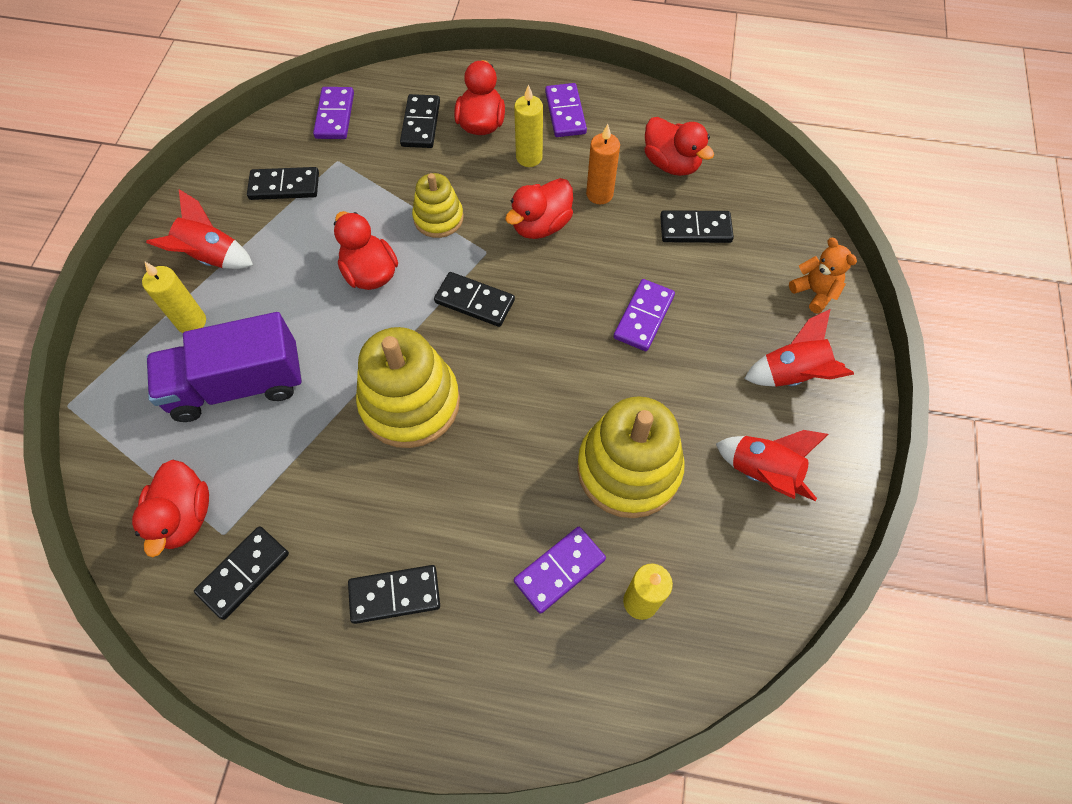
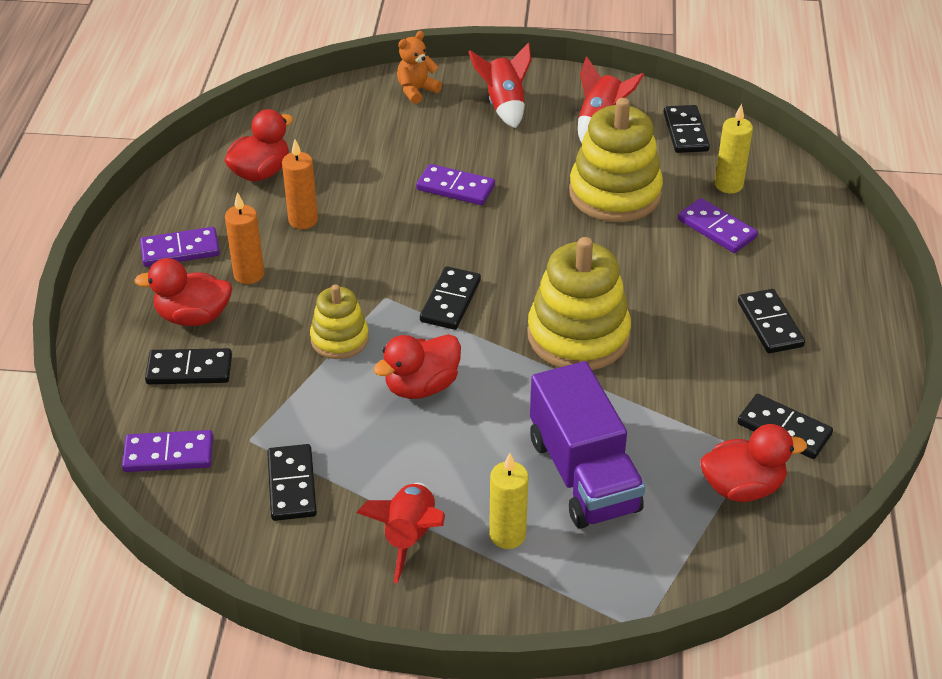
camera: 95 degrees left, 20 degrees down
red duck [505,178,573,239] -> none
yellow candle [514,84,543,167] -> orange candle [225,192,265,284]
black domino [660,210,734,243] -> black domino moved to [664,105,710,153]

